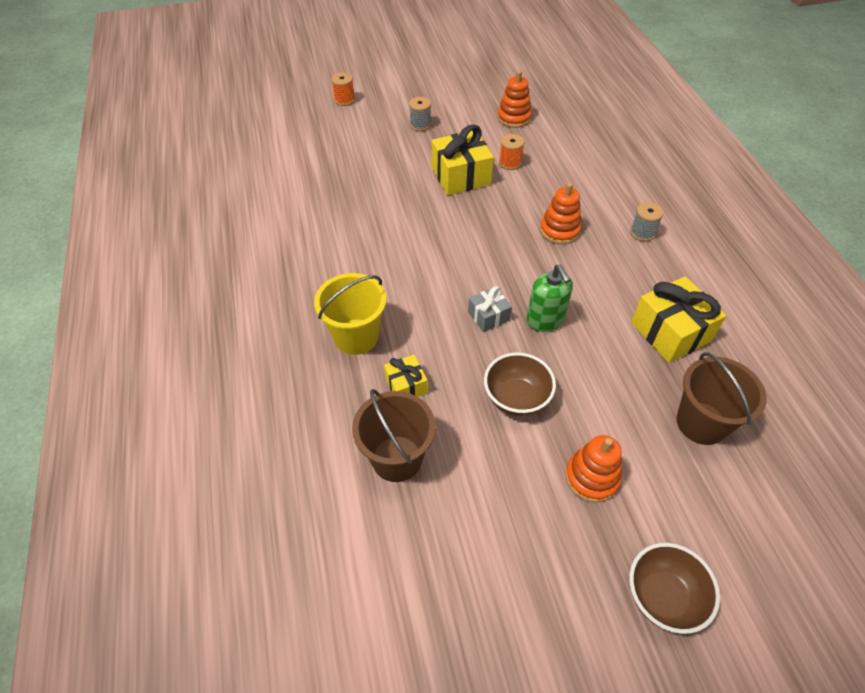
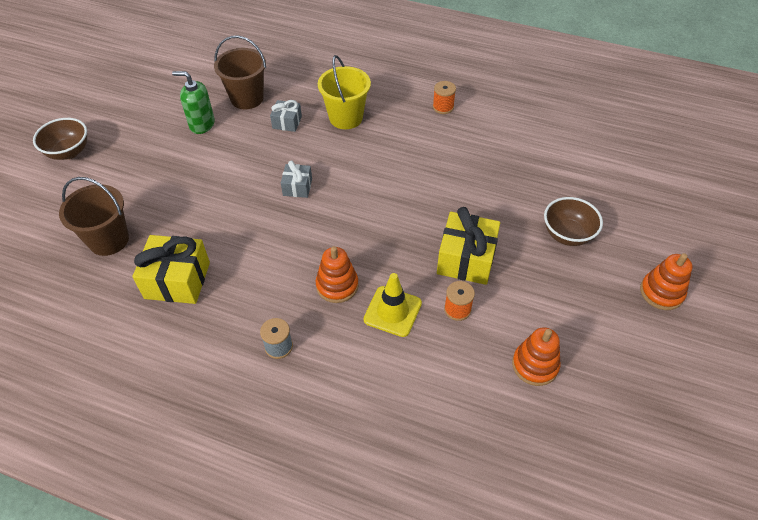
camera: 125 degrees right, 0 degrees up
orange spool [331,73,355,106] -> orange spool moved to [433,81,456,114]
yellow gift [384,355,428,397] -> grey gift [270,100,302,132]
grey spool [409,97,431,131] -> none
brown bowl [484,352,556,416] -> brown bowl moved to [544,197,603,246]
green soap dispenser [526,265,573,332] -> green soap dispenser moved to [172,71,215,134]
orange stacking toy [565,435,622,503] -> orange stacking toy moved to [640,253,693,310]
none -> yellow traffic cone [363,273,422,337]

